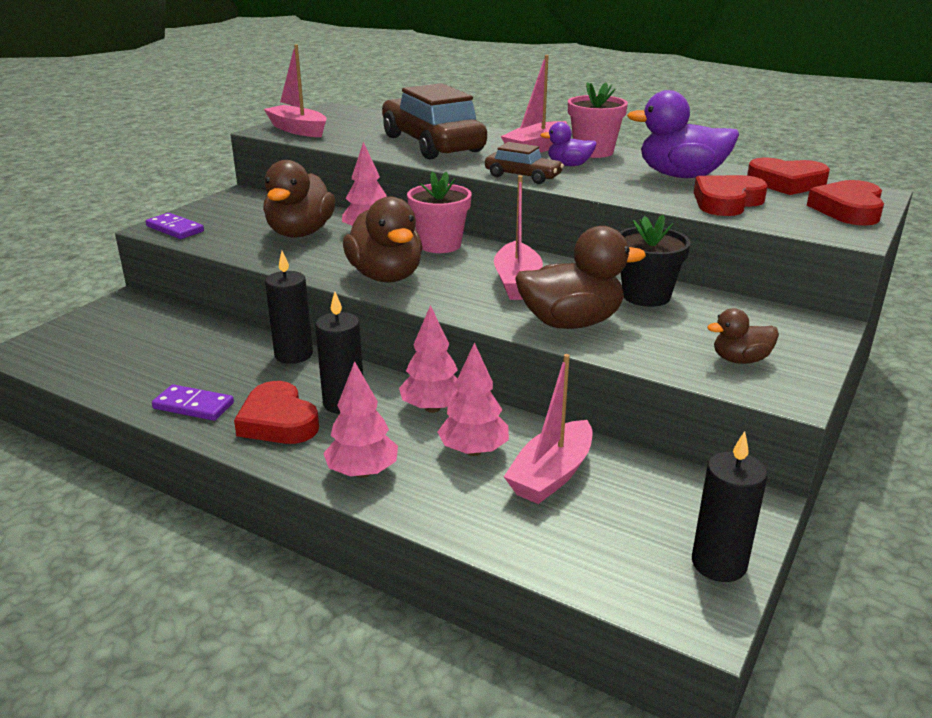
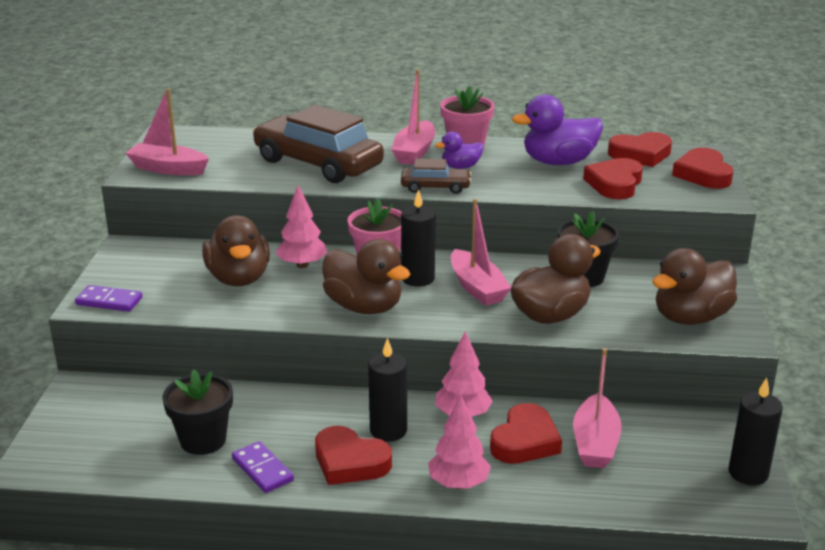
camera: 25 degrees left, 0 degrees up
purple domino [152,384,234,421] -> purple domino turned 60 degrees clockwise [232,441,294,493]
black candle [265,251,313,364] -> black candle moved to [401,189,436,287]
pink tree [437,342,509,456] -> red heart [490,403,562,464]
brown duck [707,308,779,364] -> brown duck [652,248,737,325], size x1.87
none -> black flower pot [162,369,233,455]

